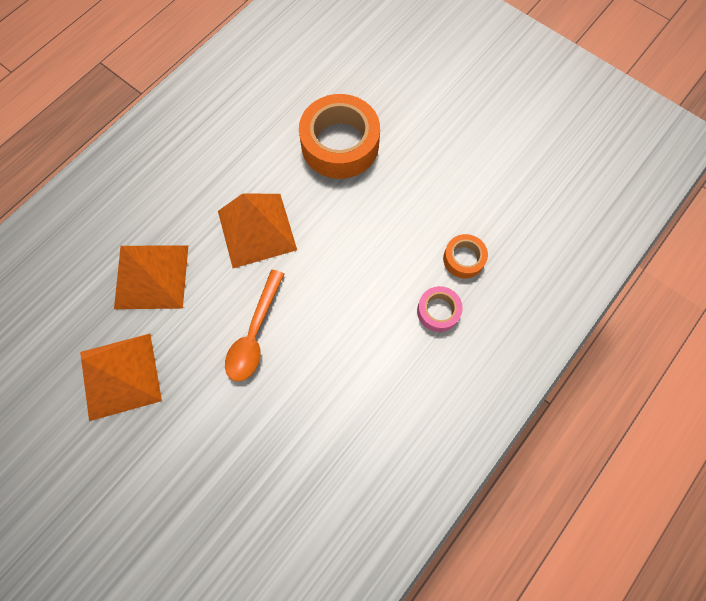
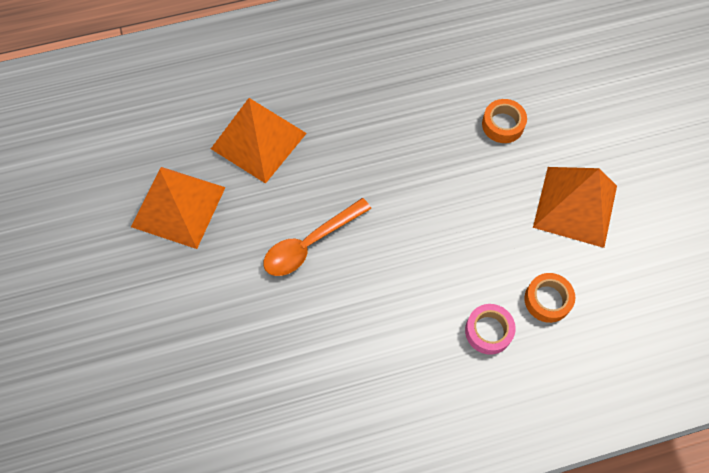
camera: 35 degrees right, 5 degrees down
orange pyramid [218,193,297,268] -> orange pyramid moved to [533,167,617,248]
orange tape [299,94,380,179] -> orange tape [482,99,527,143], size x0.49

